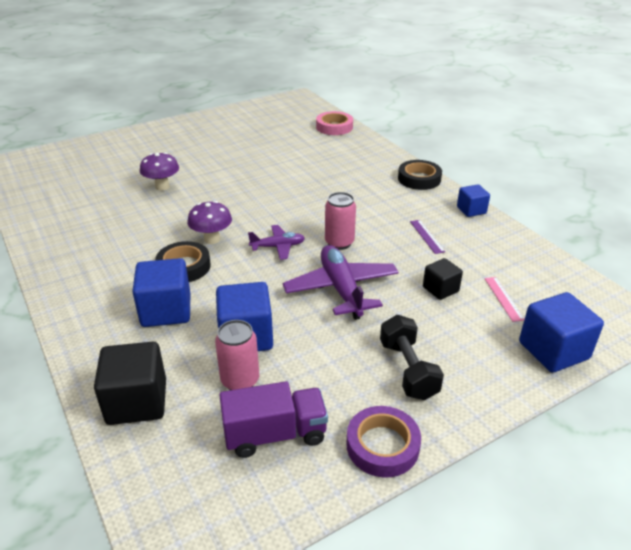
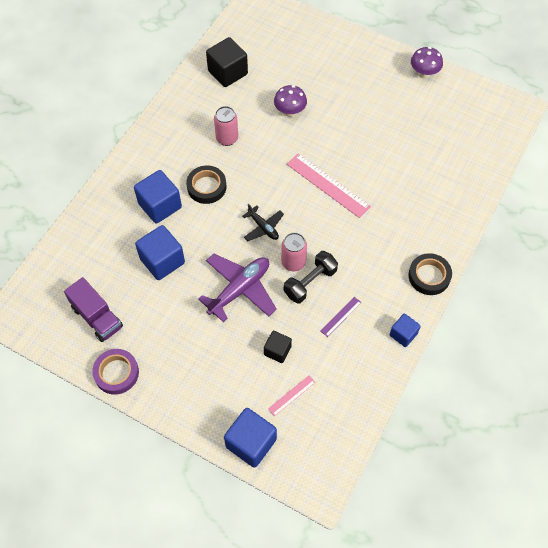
camera: 60 degrees right, 25 degrees up
black cube [94,342,166,425] -> black cube moved to [206,37,248,87]
purple mushroom [187,201,232,244] -> purple mushroom moved to [411,47,443,79]
pink can [215,320,259,390] -> pink can moved to [214,106,238,146]
purple plane [248,225,305,260] -> black plane [243,204,284,241]
pink tape [316,111,353,135] -> none
black dumbbell [380,315,444,400] -> black dumbbell moved to [284,251,338,303]
none -> pink ruler [287,153,371,218]

